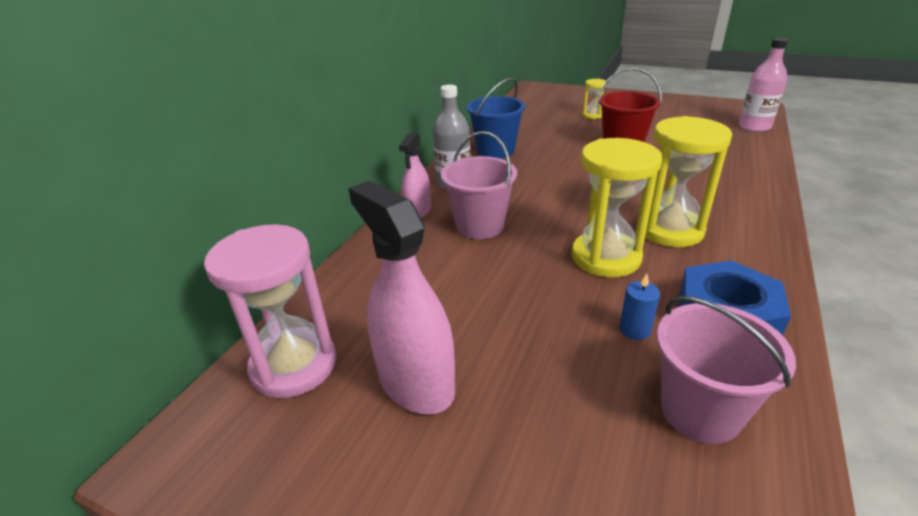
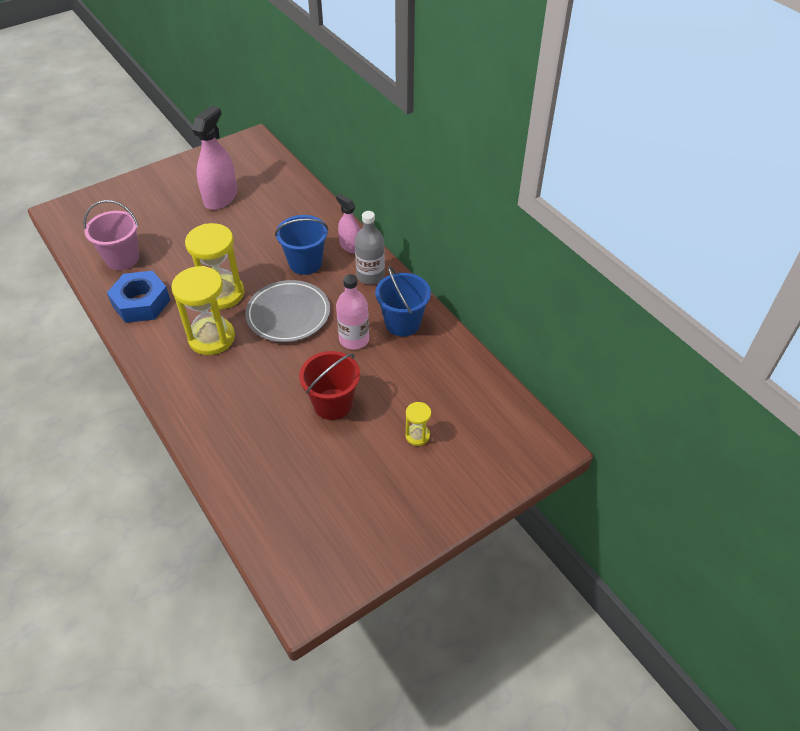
camera: 120 degrees right, 15 degrees up
pink hourglass [204,224,336,398] -> none
pink spray bottle [348,180,455,414] -> pink spray bottle turned 60 degrees counterclockwise [192,106,237,210]
pink bucket [441,131,517,239] -> blue bucket [275,215,329,275]
blue candle [619,273,660,340] -> none
pink bottle [739,38,788,132] -> pink bottle moved to [336,274,369,350]
none -> grey plate [245,280,330,342]

